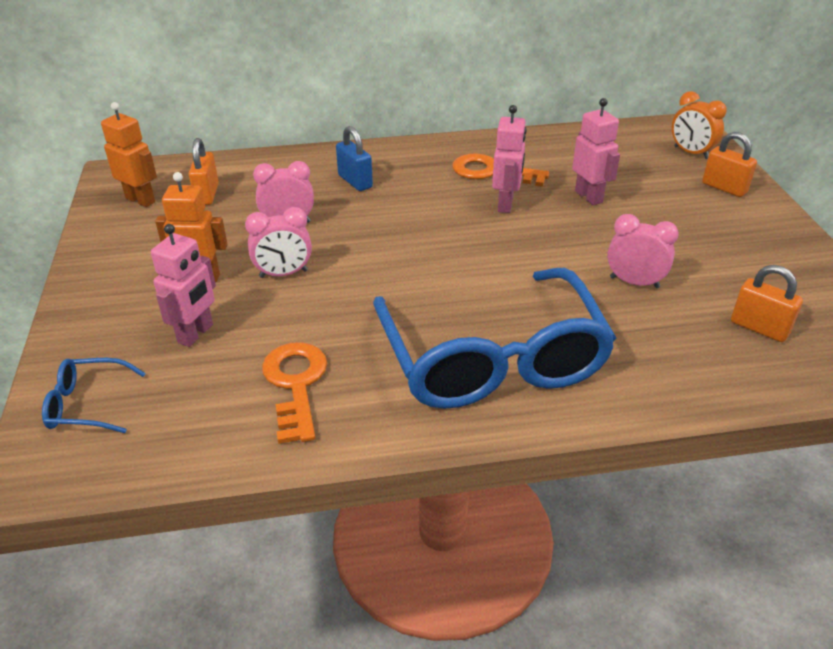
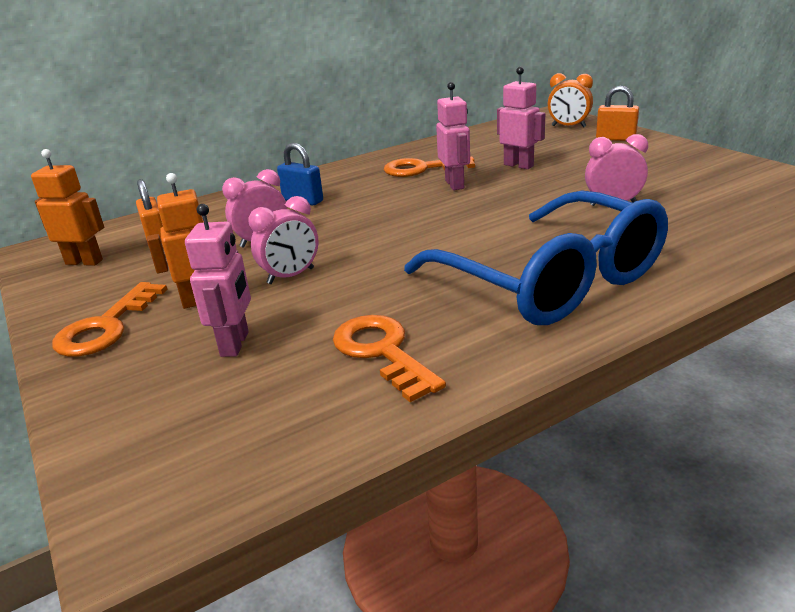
camera: 20 degrees left, 10 degrees down
blue glasses [42,358,146,433] -> none
orange padlock [731,265,803,342] -> none
none -> orange key [52,282,168,357]

